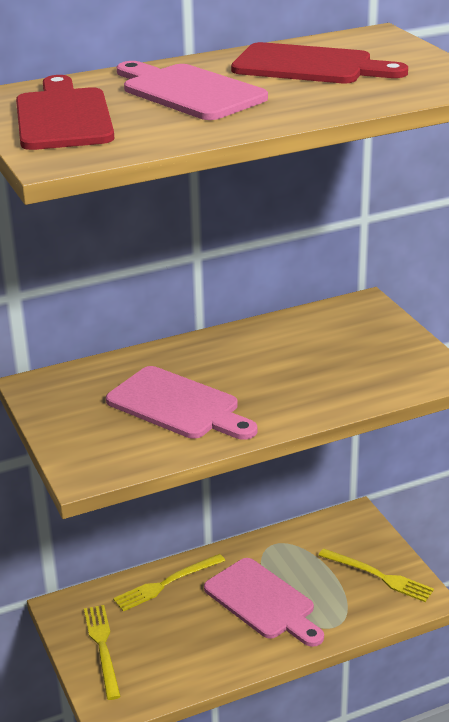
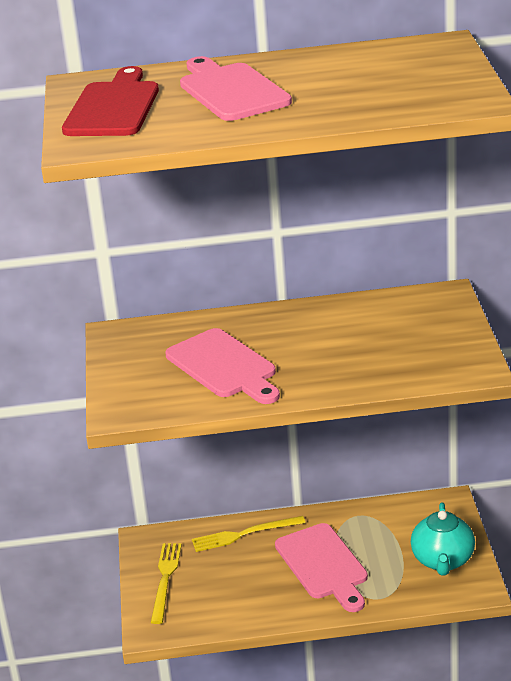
camera: 20 degrees right, 0 degrees up
red cutting board [231,42,408,83] -> none
yellow fork [318,548,434,602] -> turquoise teapot [411,502,475,575]

